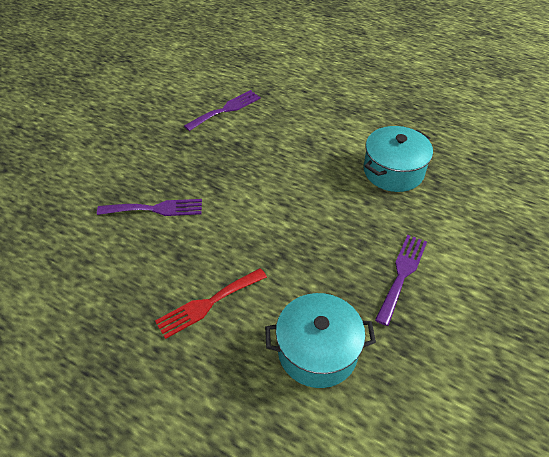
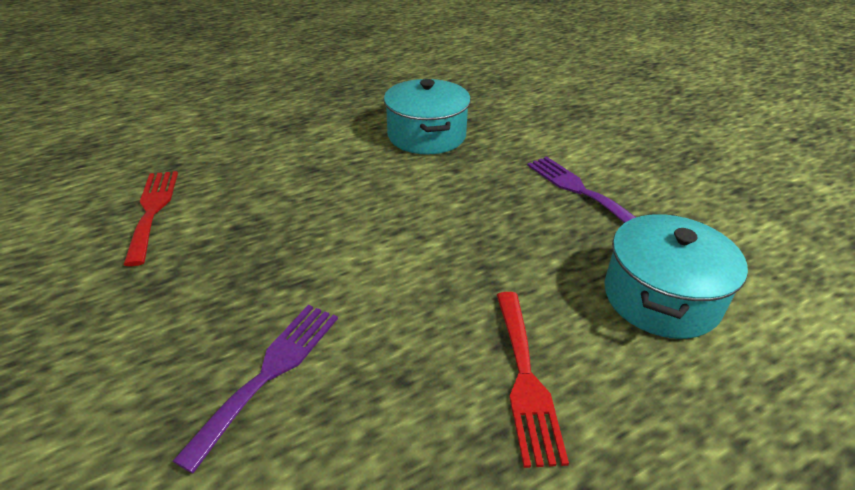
camera: 60 degrees left, 10 degrees down
purple fork [184,90,261,131] -> red fork [123,171,178,266]

